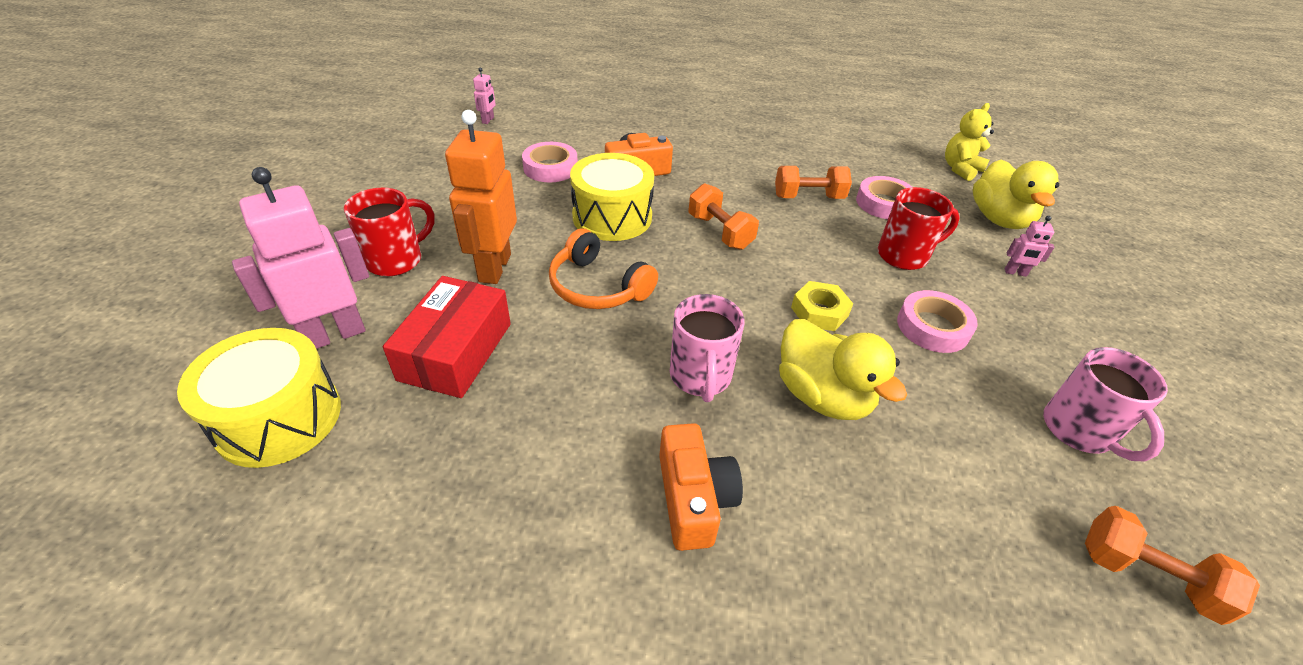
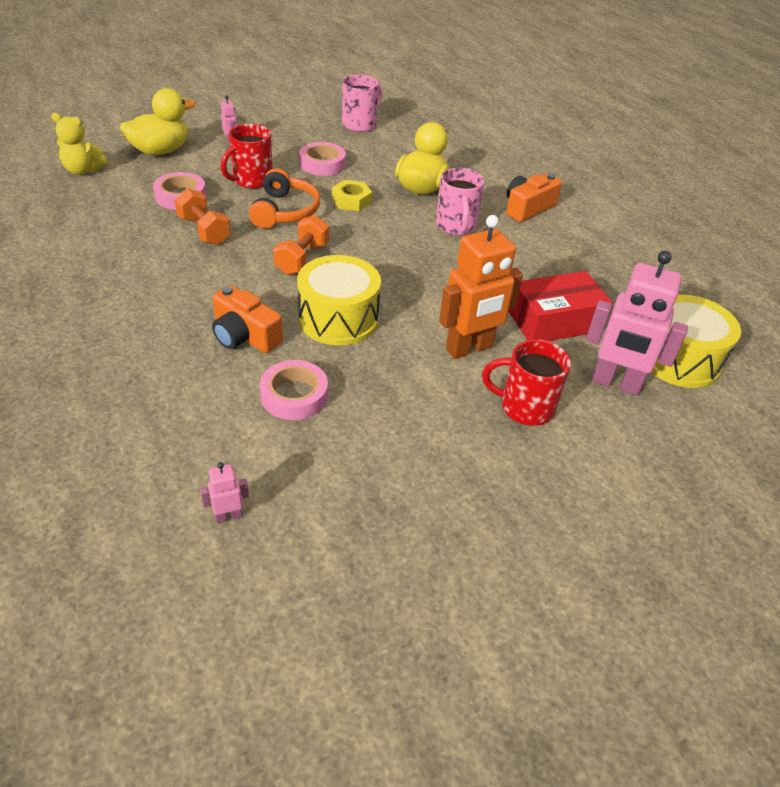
camera: 125 degrees left, 0 degrees up
orange headphones [549,228,658,309] -> orange headphones moved to [249,168,320,228]
pink mug [670,294,745,402] -> pink mug turned 120 degrees clockwise [436,168,484,235]
red mug [878,187,960,270] -> red mug turned 90 degrees counterclockwise [221,124,273,189]
orange dumbbell [1085,506,1260,625] -> none

